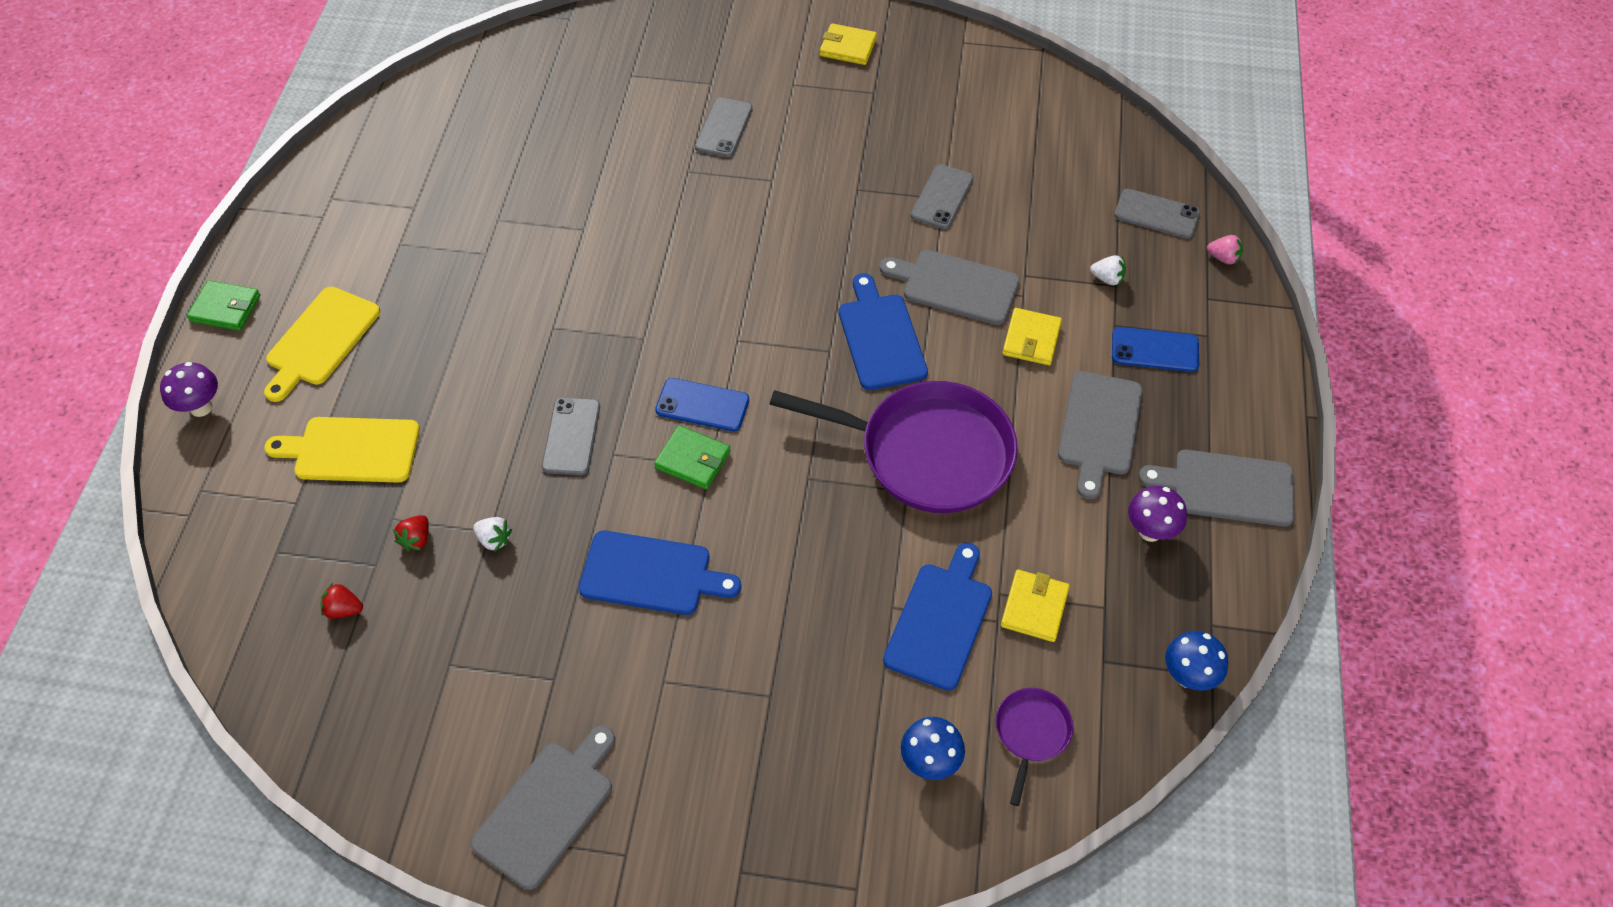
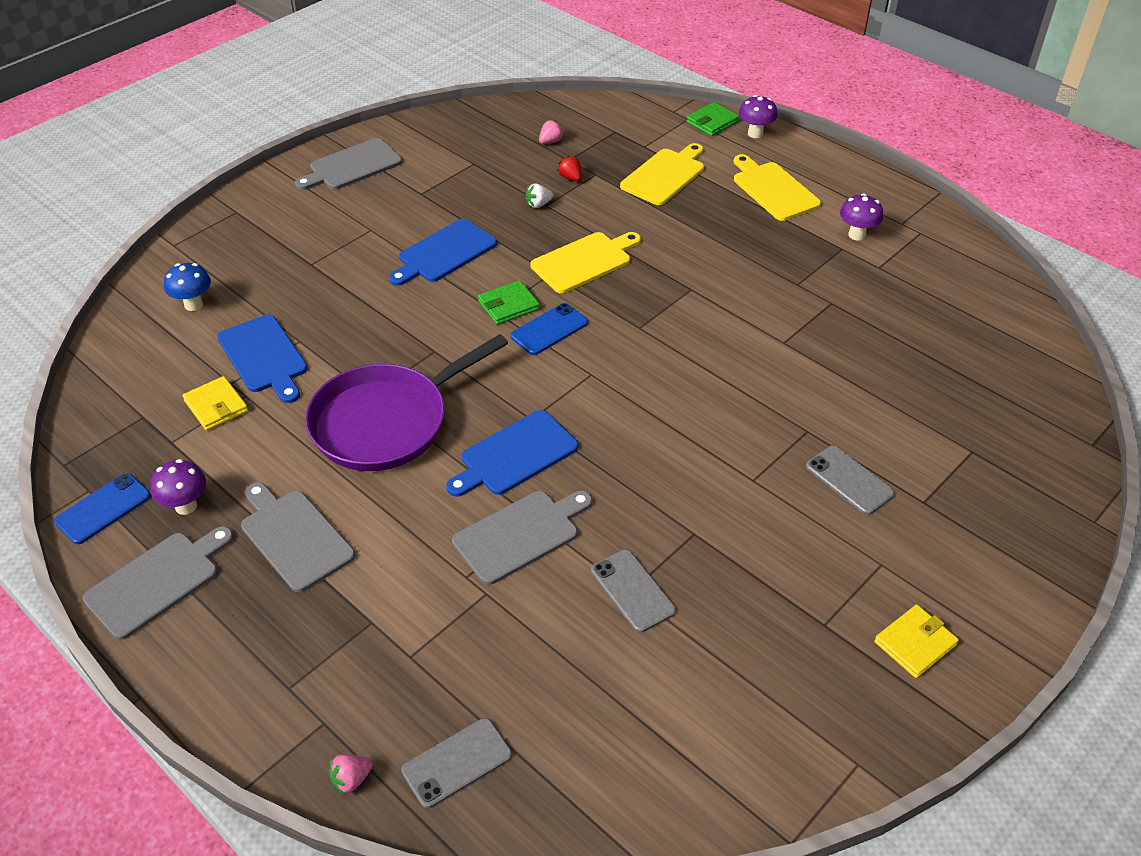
camera: 125 degrees right, 10 degrees down
green wallet [187,280,260,331] -> green wallet moved to [686,102,739,136]
red strawberry [321,583,363,618] -> pink strawberry [539,120,564,144]
grey cutting board [470,726,615,890] -> grey cutting board turned 75 degrees clockwise [295,138,402,190]
grey phone [542,397,600,475] -> yellow cutting board [531,232,641,293]
blue cutting board [839,273,928,390] -> blue cutting board turned 120 degrees clockwise [446,410,578,497]
purple pan [996,688,1073,806] -> none
yellow wallet [1003,308,1062,365] -> none
white strawberry [1090,255,1126,285] -> none
blue phone [1112,327,1199,372] -> blue phone moved to [54,473,151,544]
blue mushroom [1165,631,1228,691] -> none
none -> purple mushroom [840,194,883,241]

